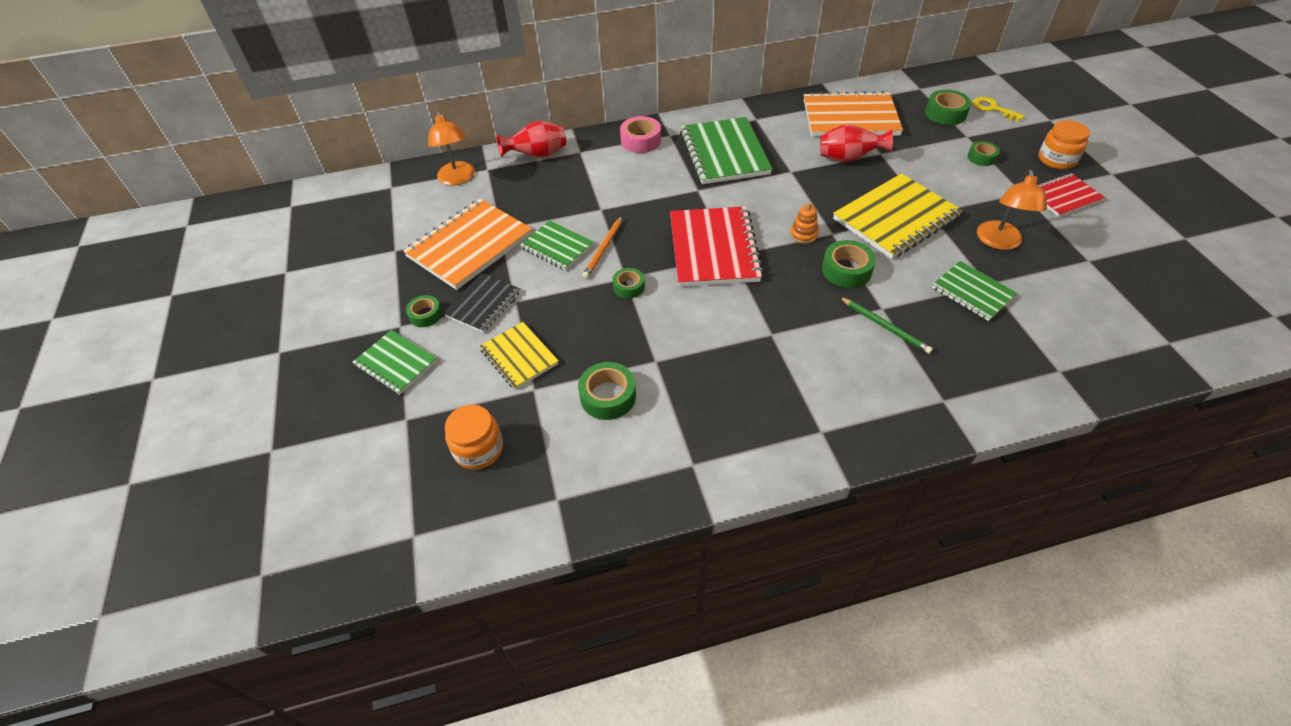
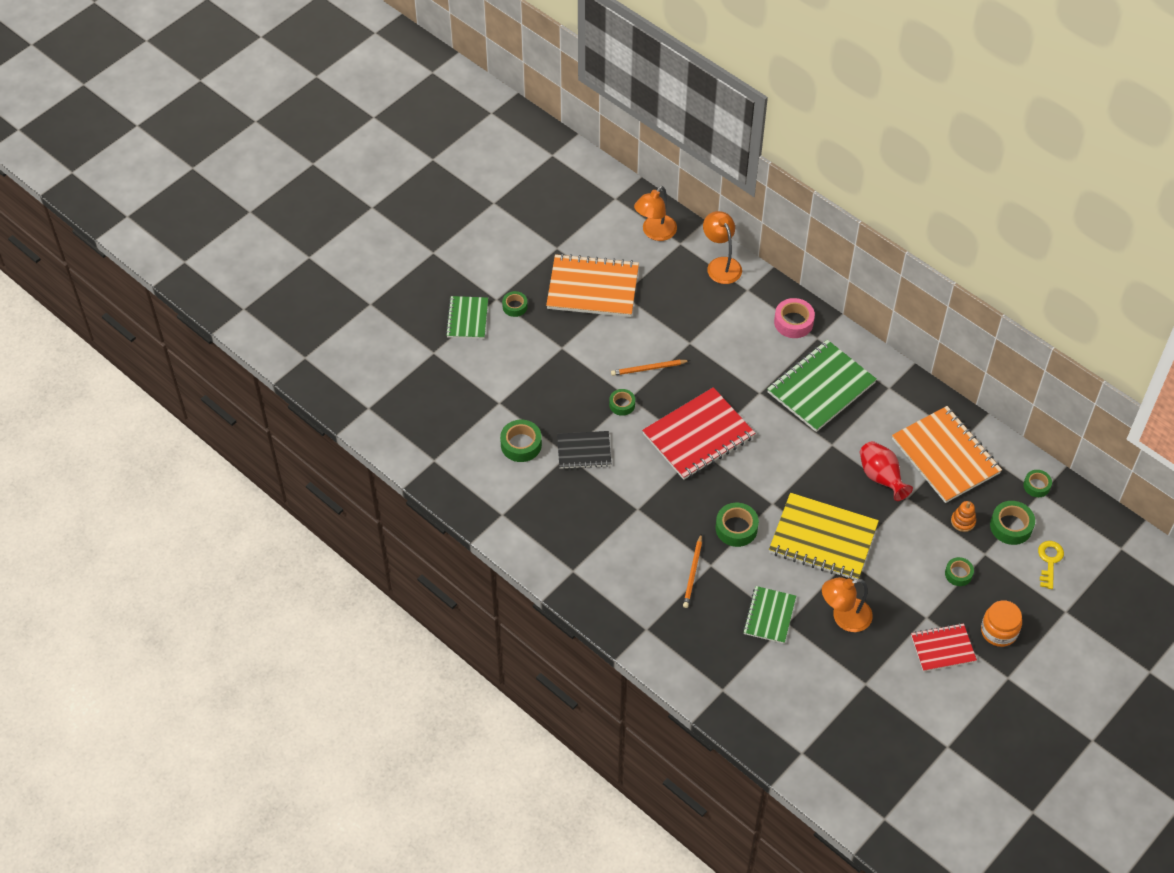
camera: 55 degrees right, 5 degrees up
black notebook [443,273,520,332] -> black notebook moved to [557,431,611,469]
orange jar [445,404,503,470] -> none
yellow notebook [480,322,559,390] -> none
red vase [497,121,566,158] -> orange lamp [703,211,742,284]
green notebook [520,220,594,270] -> none
orange stacking toy [790,202,819,244] -> orange stacking toy moved to [951,501,976,532]
green pencil [840,297,933,354] -> orange pencil [683,534,702,608]
red notebook [1038,173,1105,217] -> red notebook turned 45 degrees counterclockwise [911,623,977,672]
none -> green tape [1023,470,1052,497]

